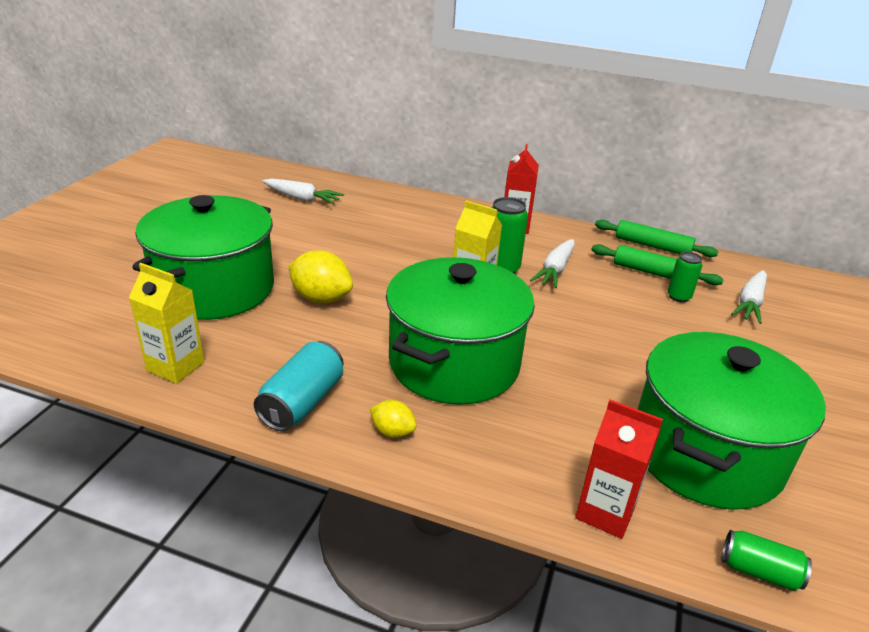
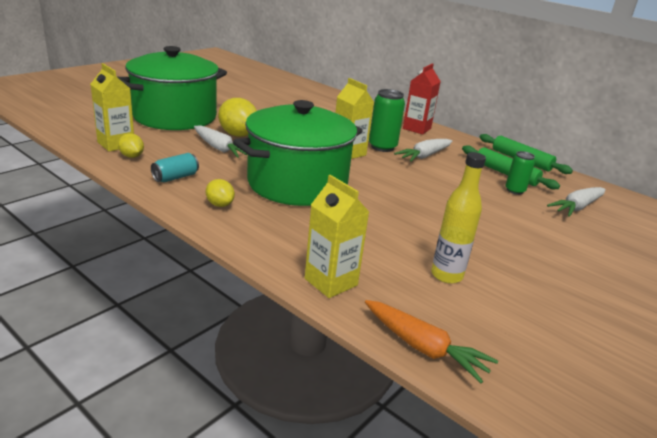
camera: 20 degrees right, 5 degrees down
turquoise can [254,341,343,431] -> turquoise can [151,153,199,182], size x0.63
white carrot [262,179,344,204] -> white carrot moved to [194,125,247,158]
red carton [575,400,663,539] -> yellow carton [305,175,369,298]
green pot [637,332,826,510] -> yellow bottle [431,152,486,283]
green can [722,530,812,591] -> orange carrot [365,300,498,383]
none -> yellow lemon [118,133,144,158]

